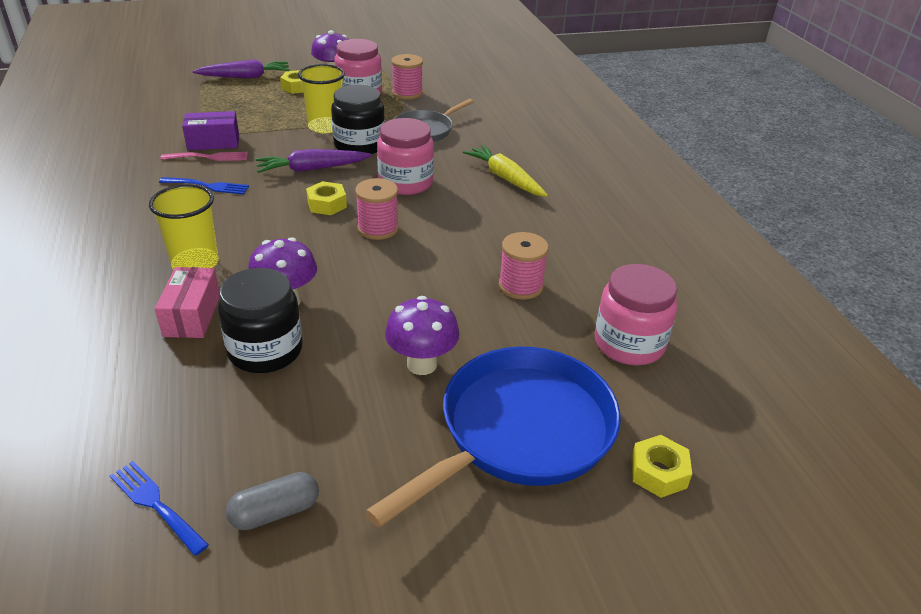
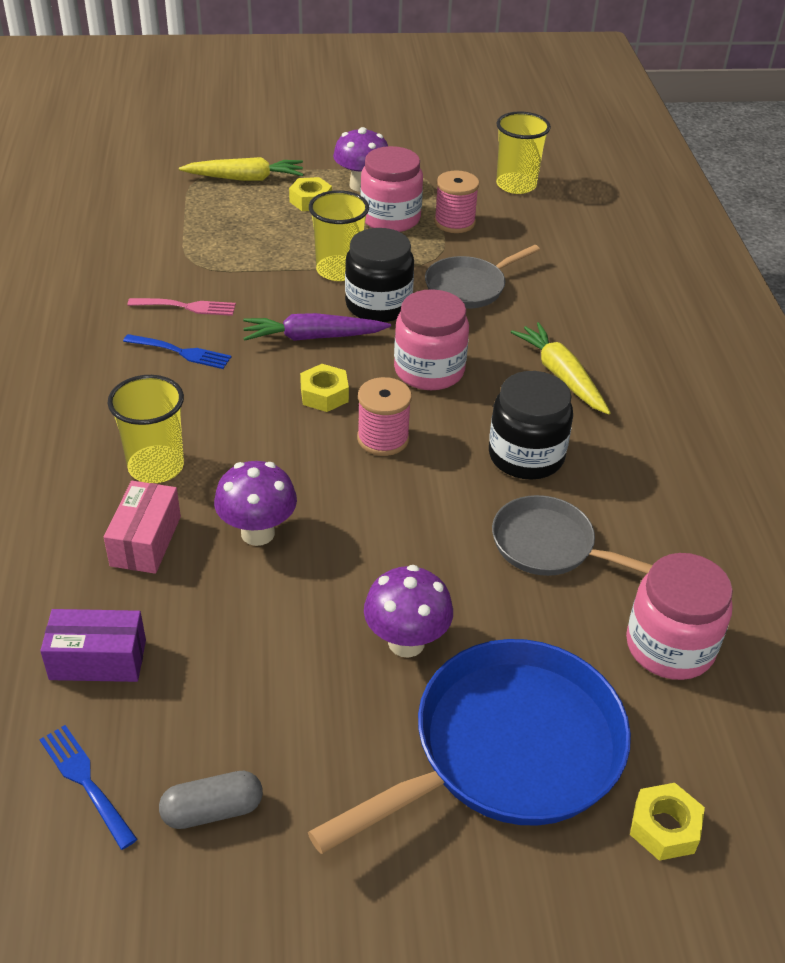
camera: 10 degrees right, 5 degrees up
purple box [182,111,239,150] -> purple box moved to [40,609,146,682]
purple carrot [193,59,290,78] -> yellow carrot [179,157,303,181]
black jar [218,268,303,373] -> black jar moved to [489,371,573,480]
pink spool [499,232,549,300] -> grey pan [492,495,653,576]
none -> yellow cup [496,111,551,194]

